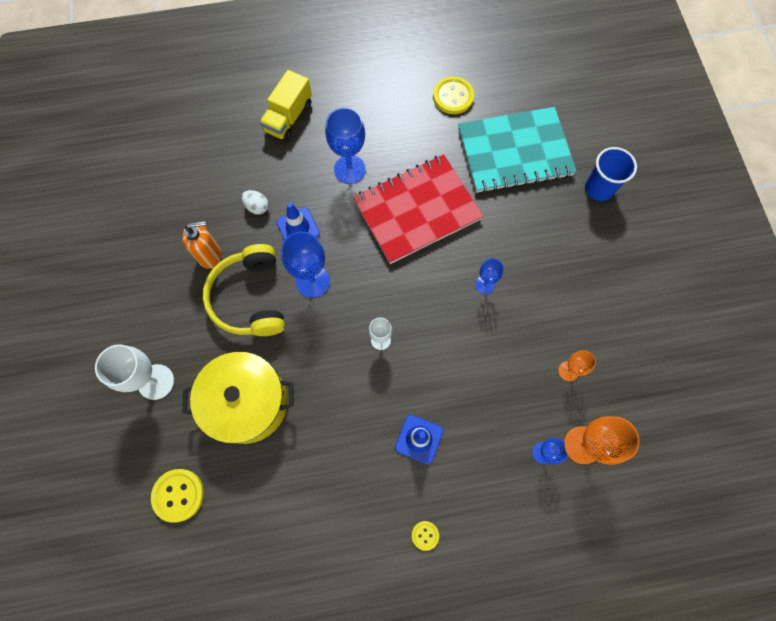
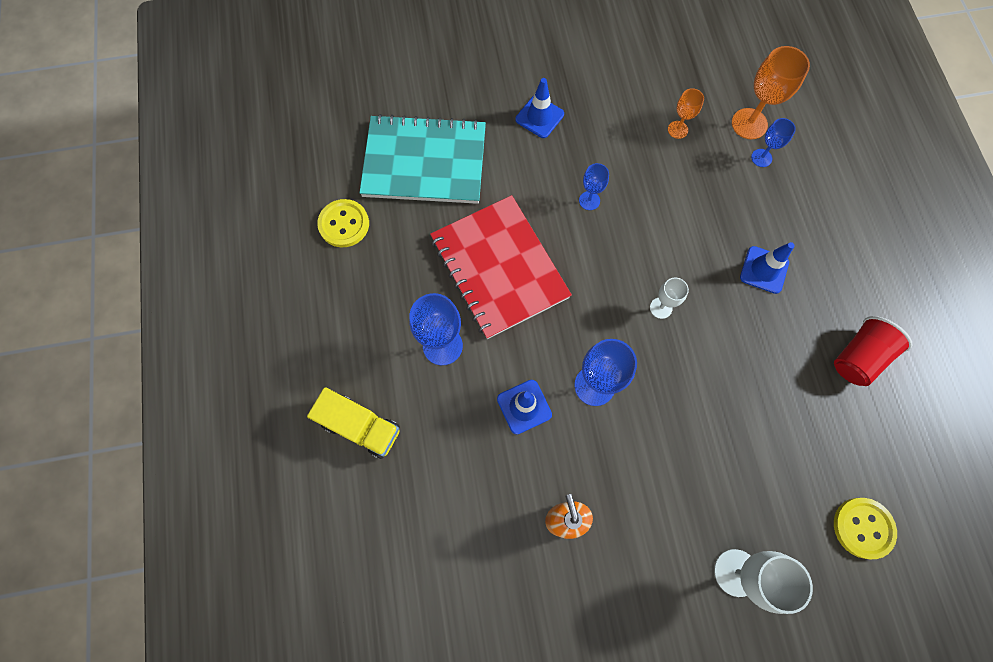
camera: 90 degrees left, 0 degrees up
yellow pot [182,352,294,444] -> none
yellow headphones [203,244,285,336] -> none
white egg [242,190,269,215] -> none
yellow button [412,521,439,551] -> none
turquoise notebook [458,107,577,193] -> turquoise notebook turned 75 degrees counterclockwise [359,114,486,204]
blue cup [585,147,637,201] -> none
none -> blue traffic cone [515,78,564,138]
none -> red cup [834,316,912,386]

